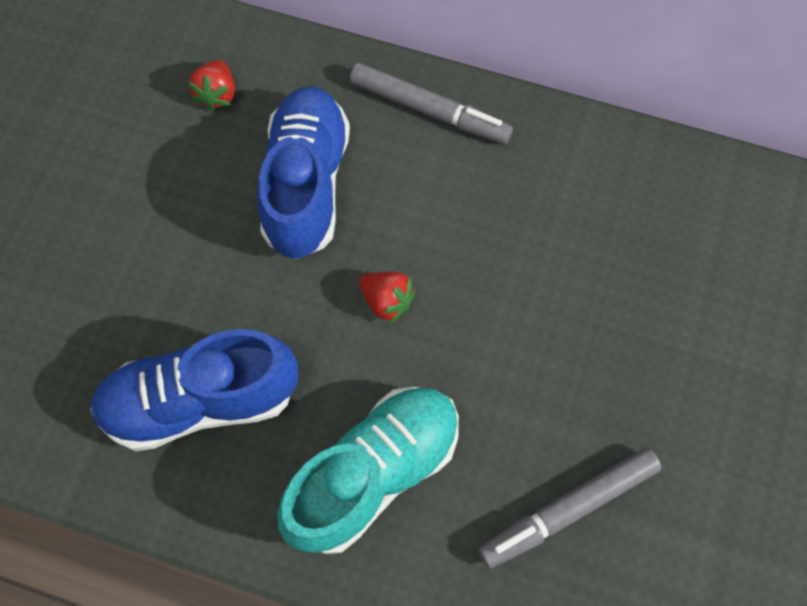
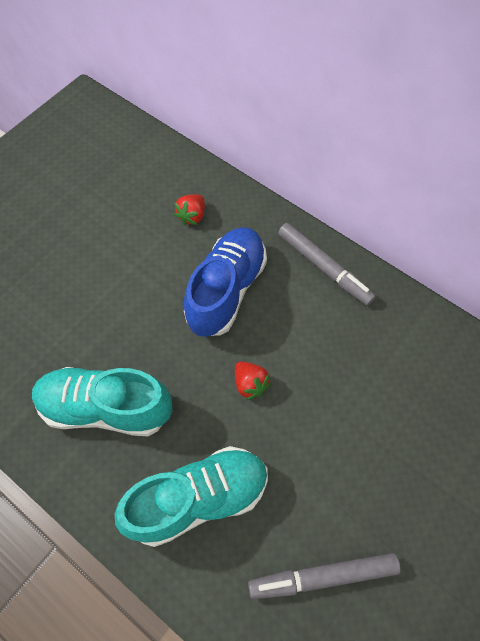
camera: 20 degrees right, 5 degrees down
blue shoe [90,329,298,451] -> turquoise shoe [32,367,173,436]

